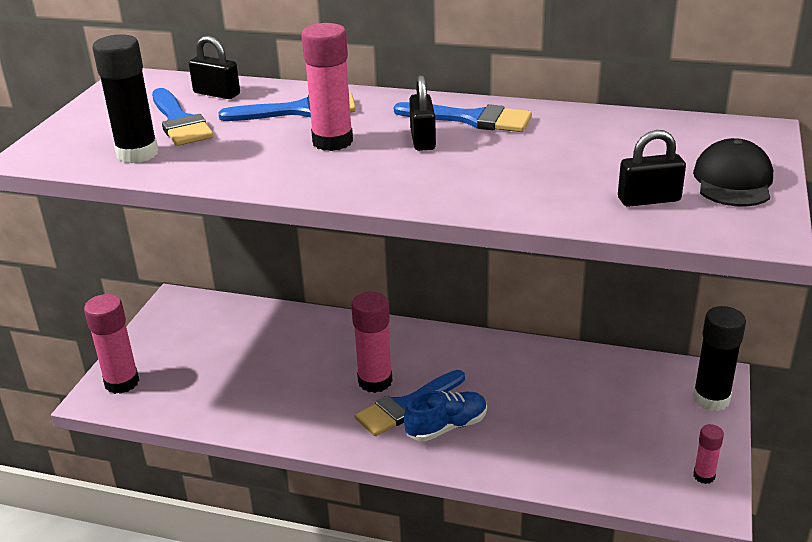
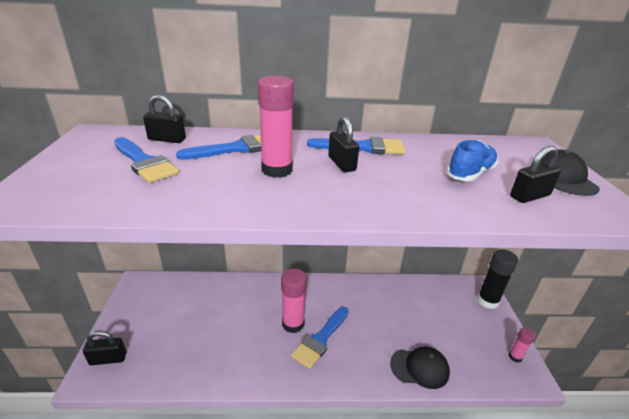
camera: 20 degrees left, 0 degrees up
pink glue stick [84,294,140,394] -> black padlock [83,331,126,365]
black glue stick [92,34,158,163] -> none
blue shoe [404,391,487,441] -> blue shoe moved to [446,140,498,181]
none -> black cap [390,347,450,389]

